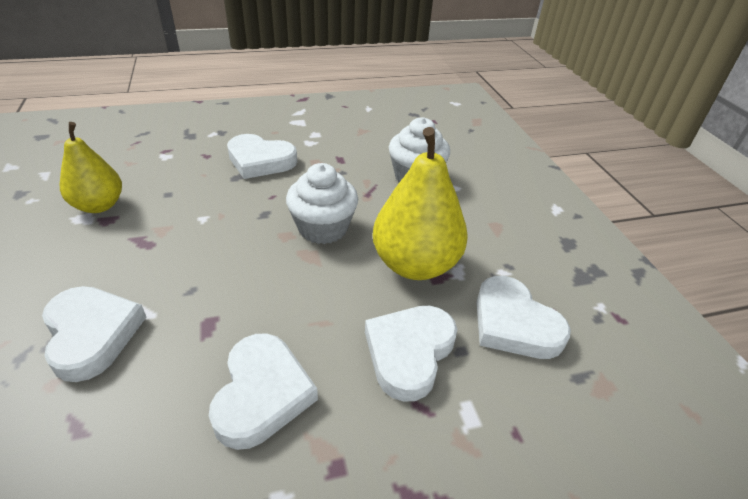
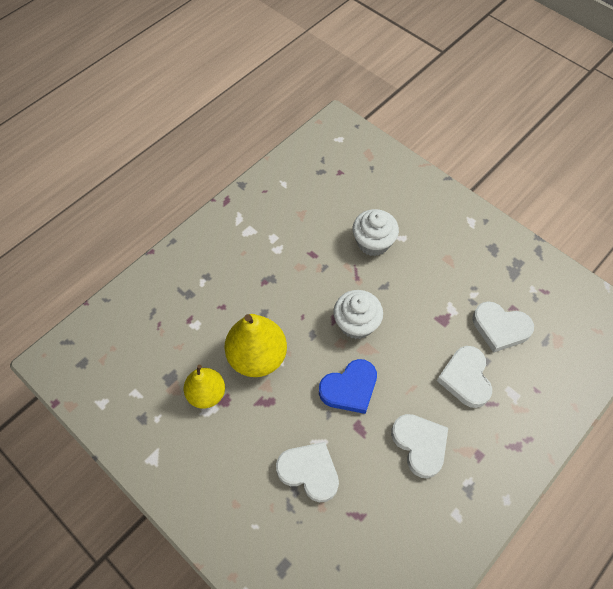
camera: 30 degrees left, 20 degrees up
white heart [227,134,297,179] -> none
yellow pear [373,127,467,280] -> yellow pear moved to [224,314,287,377]
none -> blue heart [319,359,377,414]

